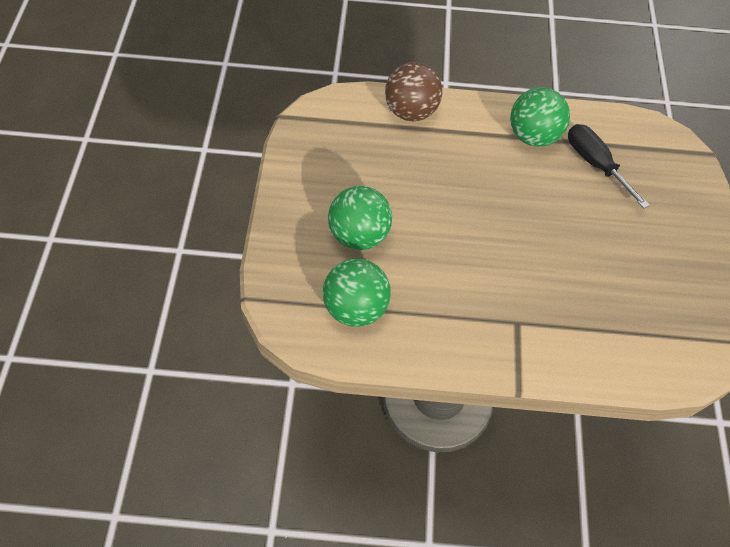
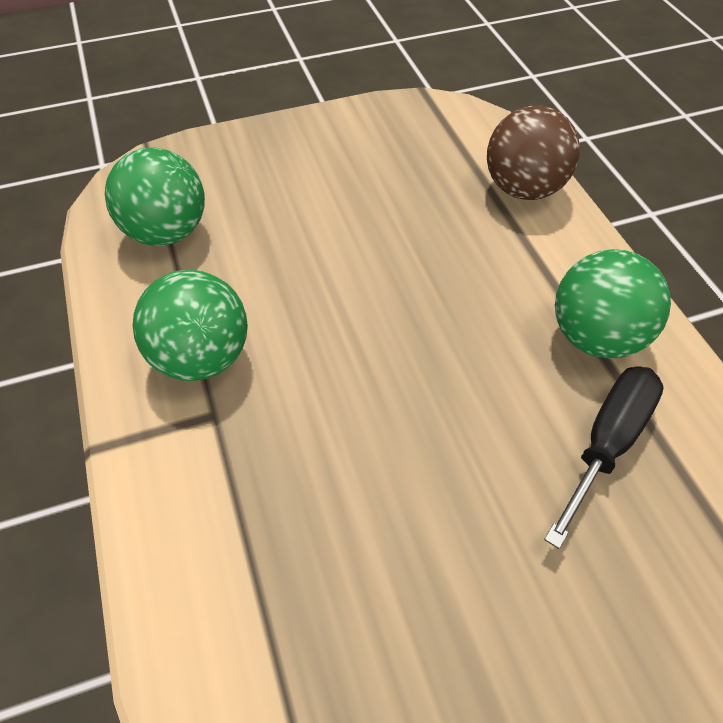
camera: 70 degrees right, 5 degrees down
green ball [328,186,392,250] -> green ball moved to [132,270,248,381]

